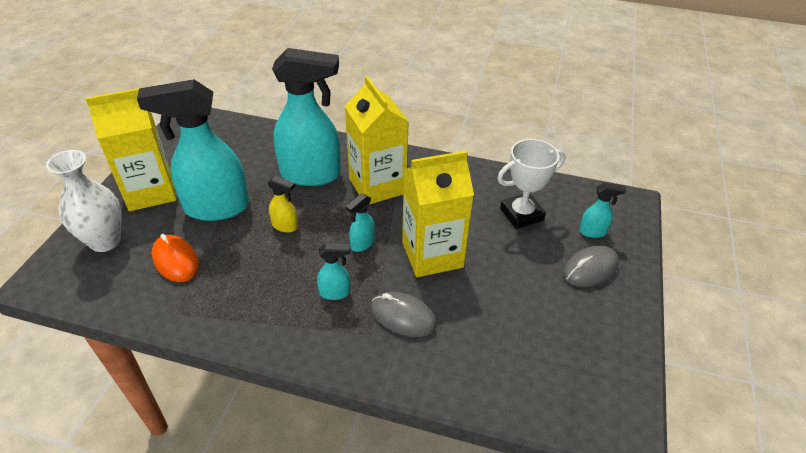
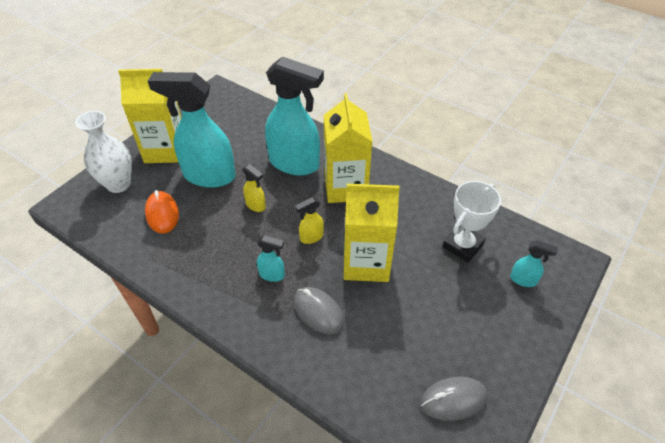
camera: 20 degrees right, 5 degrees up
turquoise spray bottle [346,193,375,252] -> yellow spray bottle [295,197,324,244]
white trophy [498,139,565,229] -> white trophy turned 45 degrees counterclockwise [443,181,501,263]
grey mouse [563,246,619,287] -> grey mouse moved to [421,377,488,421]

